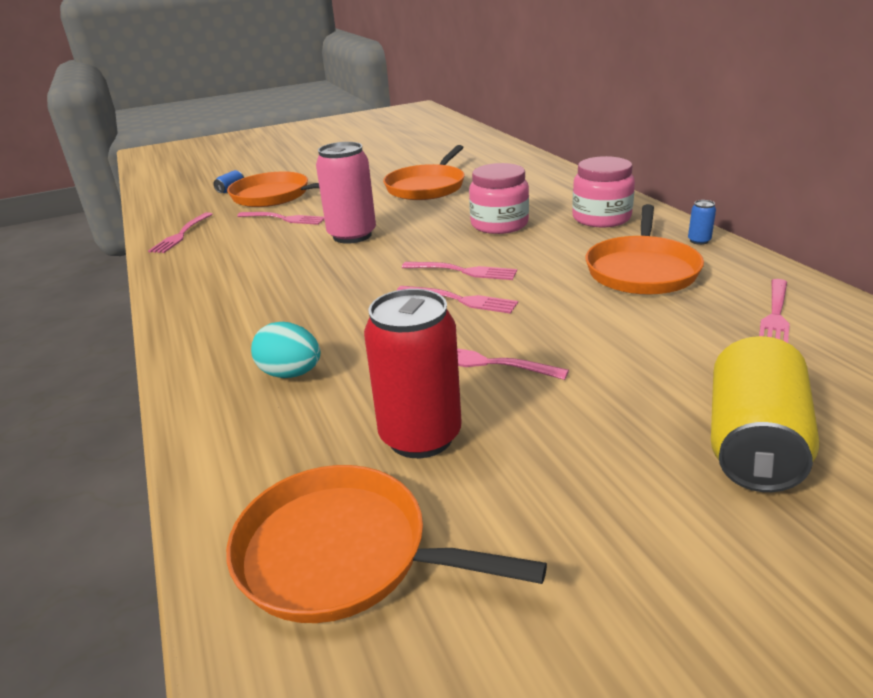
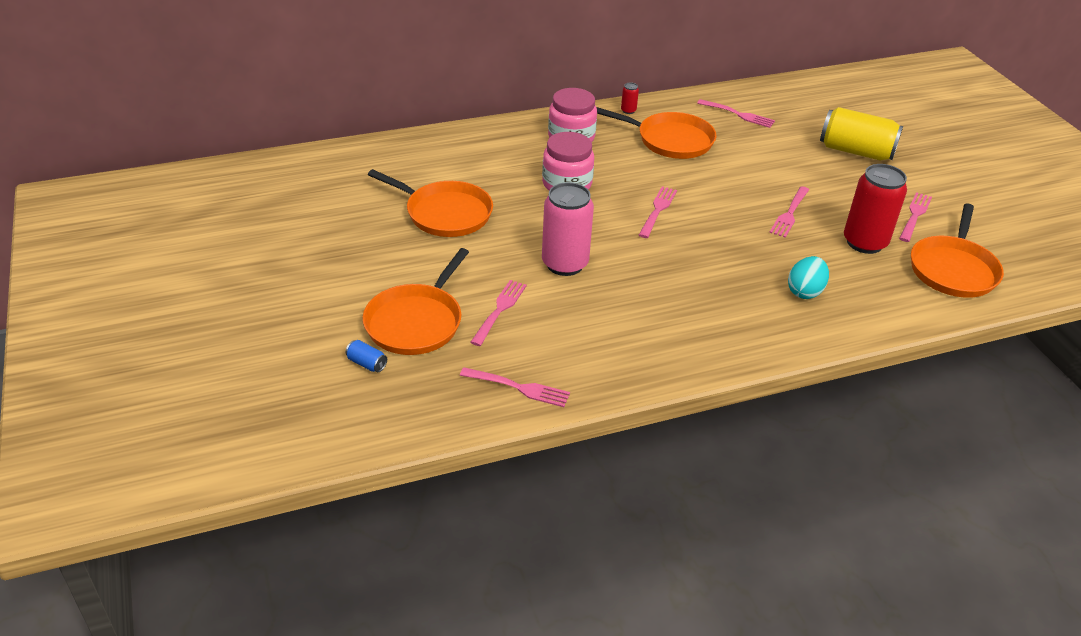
camera: 90 degrees left, 10 degrees up
pink fork [396,286,518,314] -> pink fork moved to [899,192,932,242]
blue can [688,200,716,245] -> red can [621,82,639,114]

